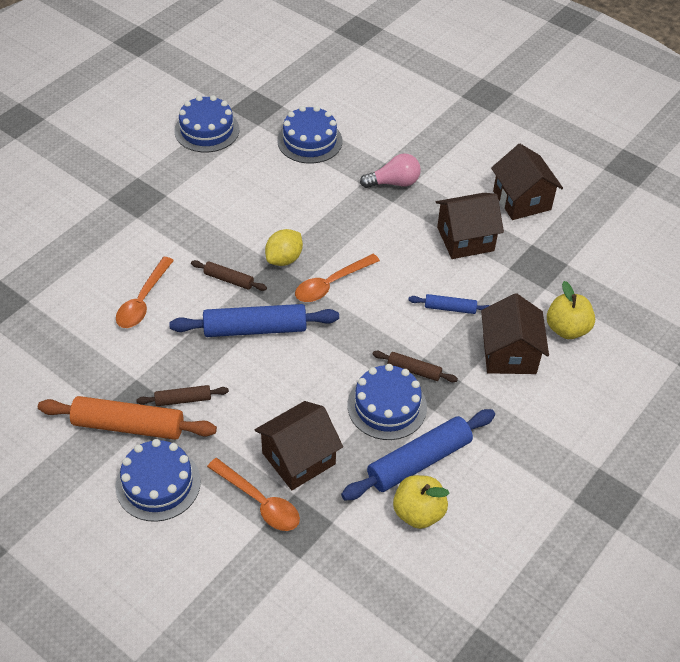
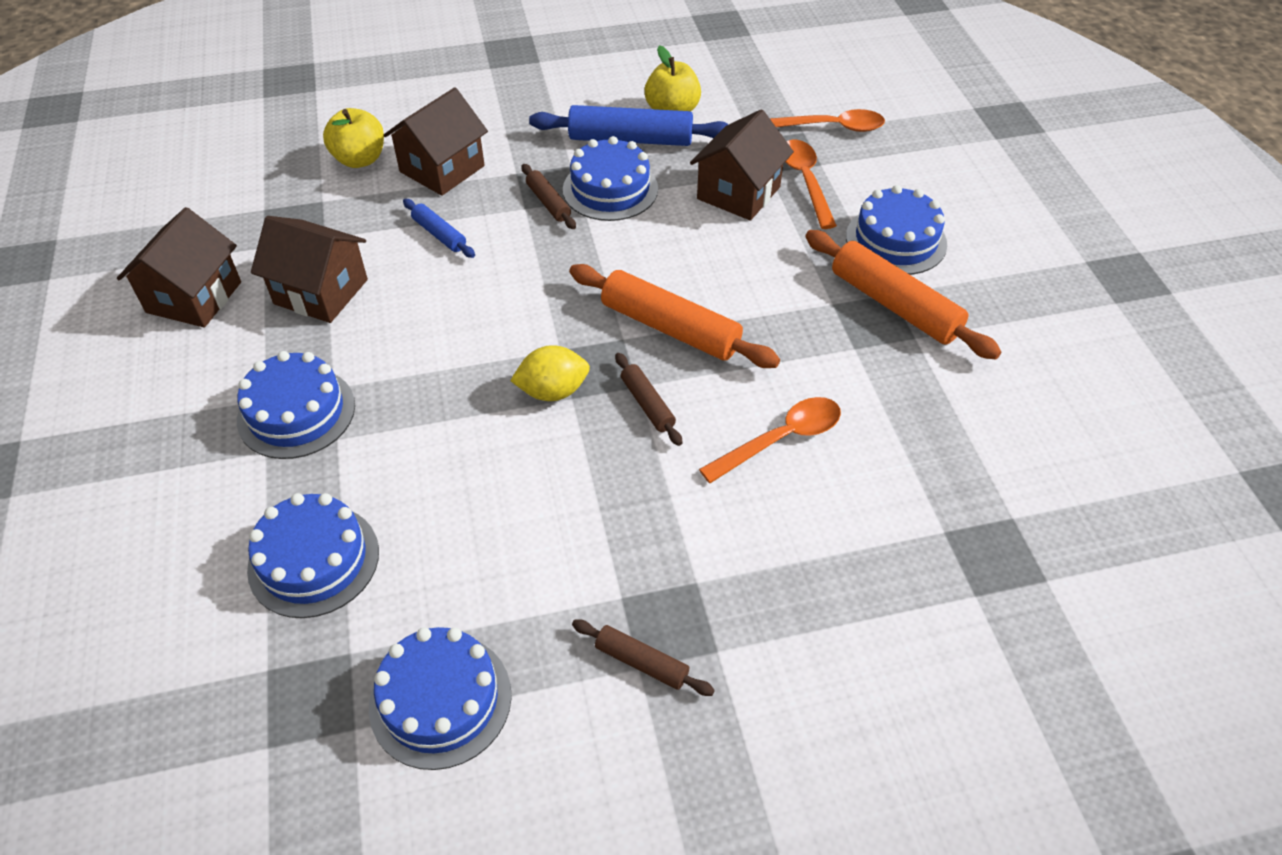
camera: 140 degrees left, 0 degrees up
brown rolling pin [136,385,229,406] -> brown rolling pin moved to [572,619,715,696]
blue rolling pin [169,304,339,337] -> orange rolling pin [569,264,780,368]
brown house [254,401,343,490] -> brown house turned 60 degrees counterclockwise [690,109,794,221]
orange spoon [295,254,380,302] -> orange spoon moved to [770,109,885,132]
pink light bulb [360,154,421,188] -> blue cake [237,351,355,459]

